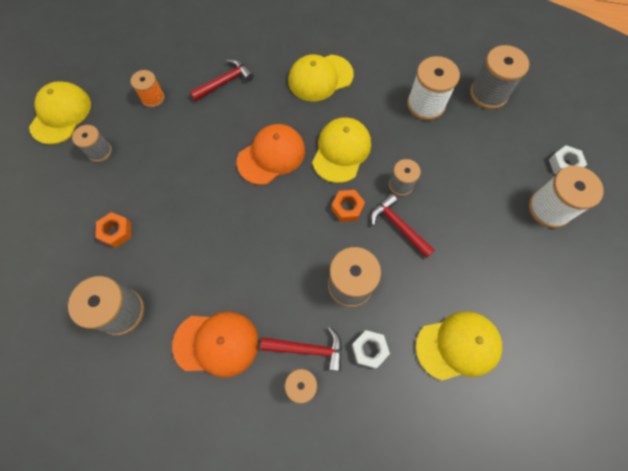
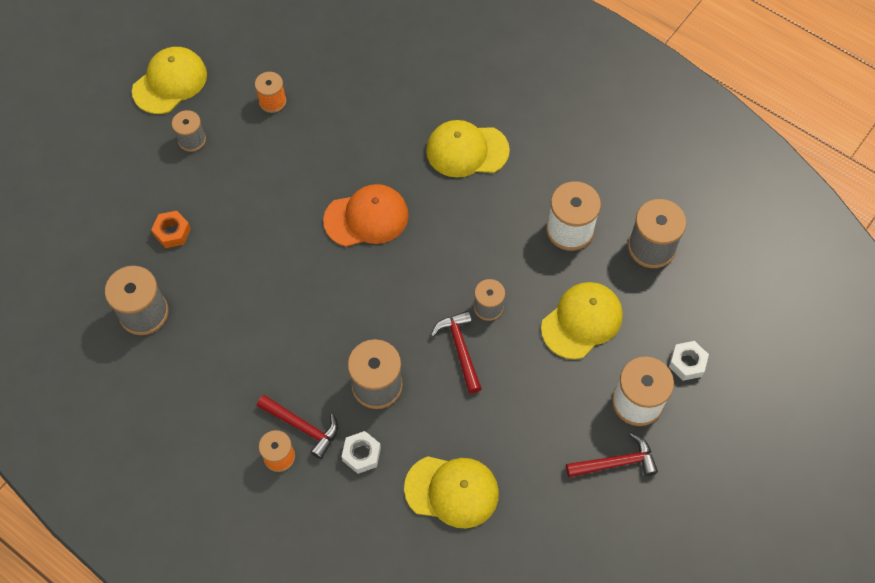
camera: 25 degrees right, 5 degrees down
orange cap [172,312,259,378] -> none
red hammer [190,59,254,101] -> red hammer moved to [566,433,658,477]
yellow cap [312,117,371,183] -> yellow cap moved to [541,282,623,359]
orange nut [331,190,365,222] -> none

